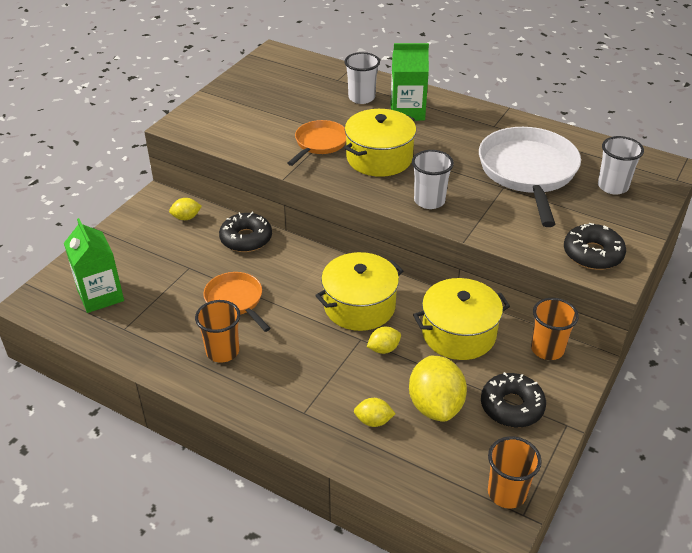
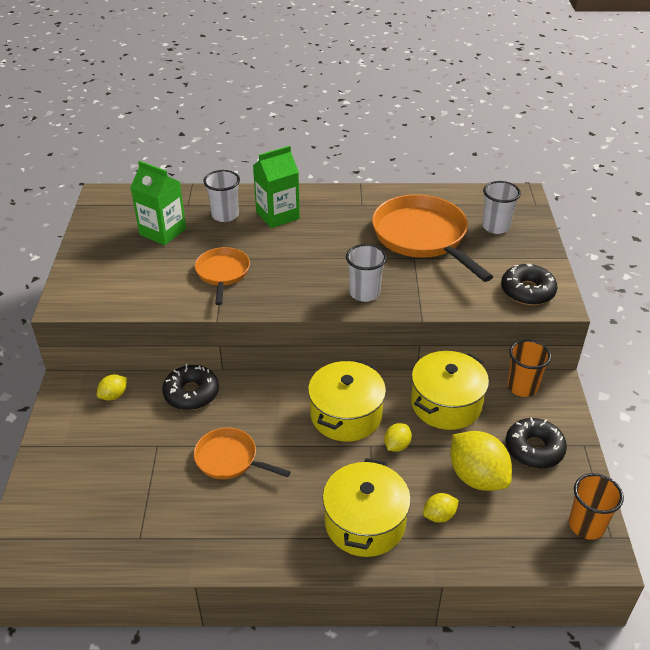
camera: 30 degrees left, 0 degrees up
green carton [64,218,124,313] -> green carton moved to [130,161,186,245]
orange cup [195,300,240,363] -> none
yellow pot [344,109,416,177] -> yellow pot moved to [323,458,411,557]
white pan [479,127,581,227] -> orange pan [372,194,493,282]

